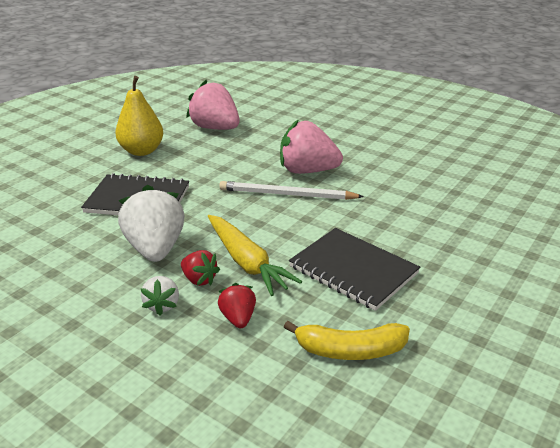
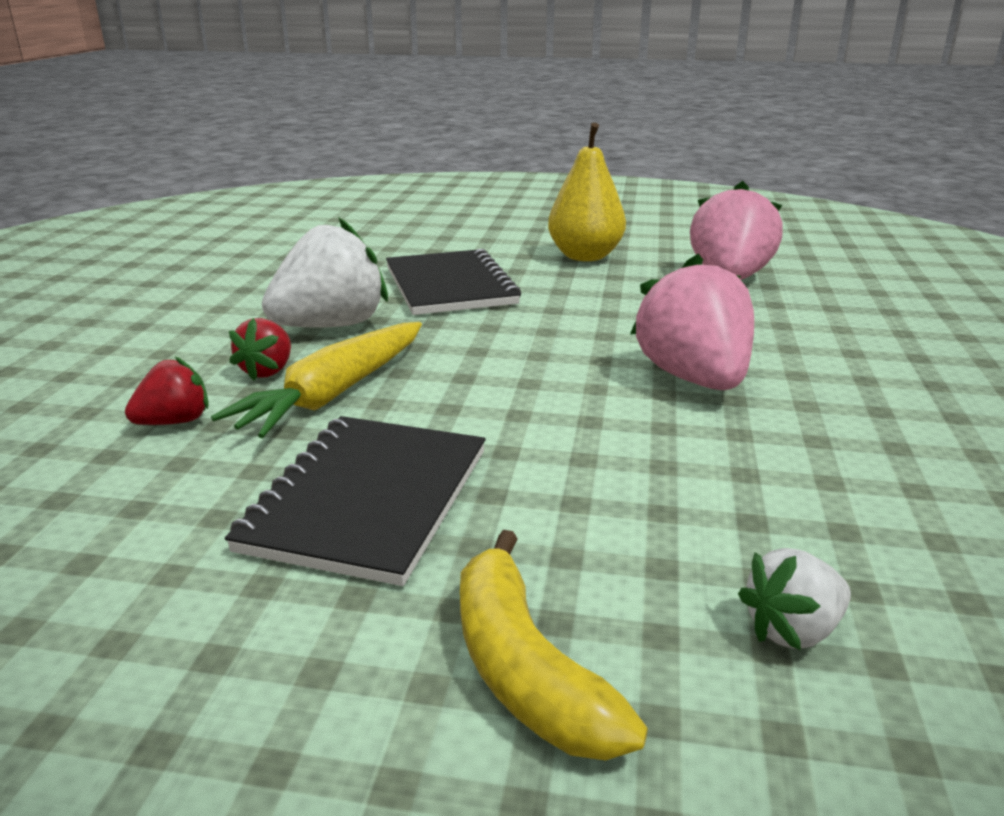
camera: 65 degrees right, 5 degrees down
white strawberry [141,276,179,315] -> white strawberry moved to [738,548,851,651]
white pencil [219,181,364,200] -> none
yellow banana [284,321,410,360] -> yellow banana moved to [460,530,648,761]

